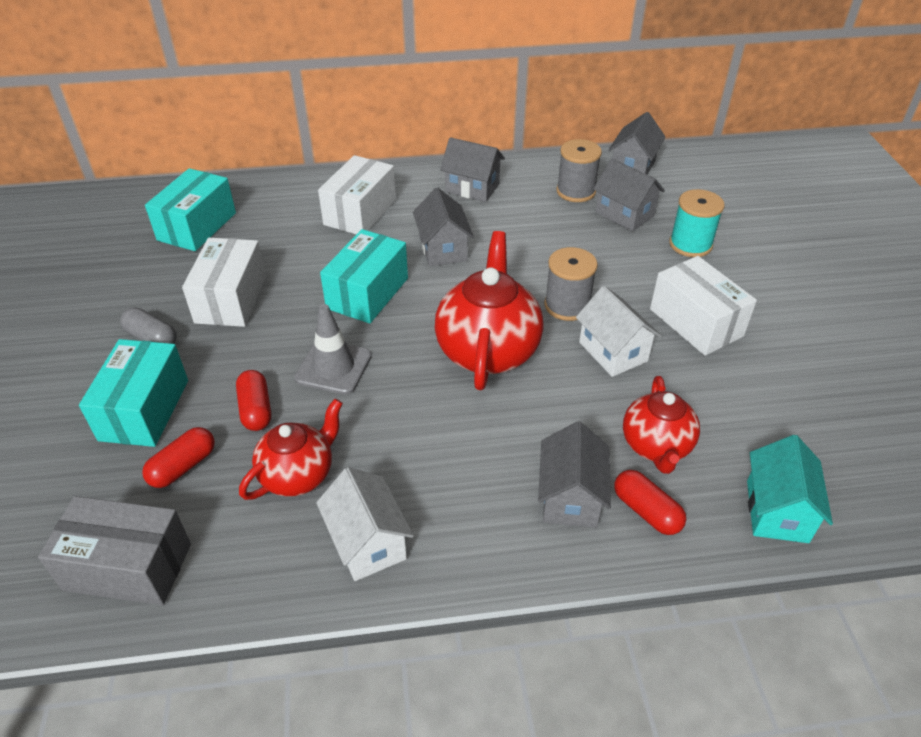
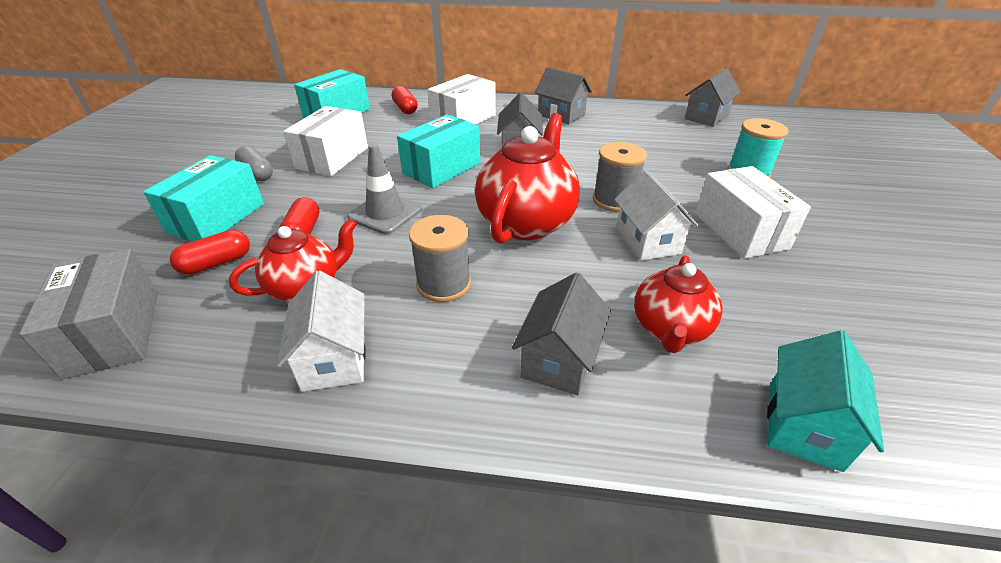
camera: 15 degrees right, 5 degrees down
grey box [38,496,191,605] -> grey box turned 45 degrees clockwise [19,249,158,379]
grey spool [556,139,602,202] -> grey spool moved to [409,215,471,302]
grey house [593,158,665,231] -> none
red capsule [614,470,686,535] -> red capsule moved to [392,86,418,114]

